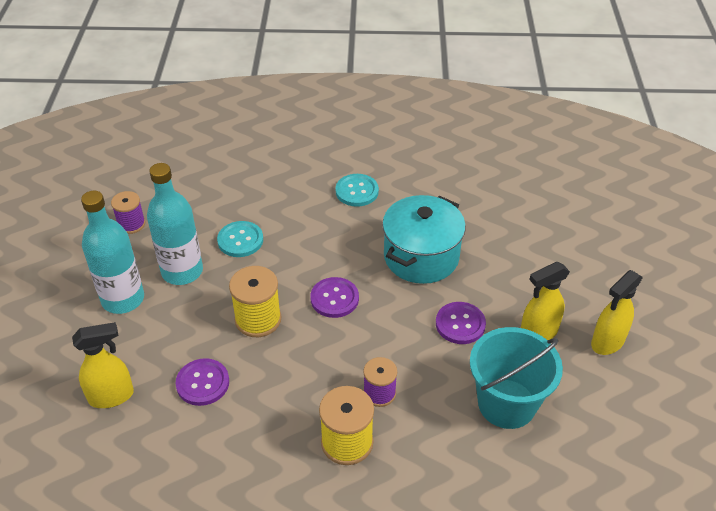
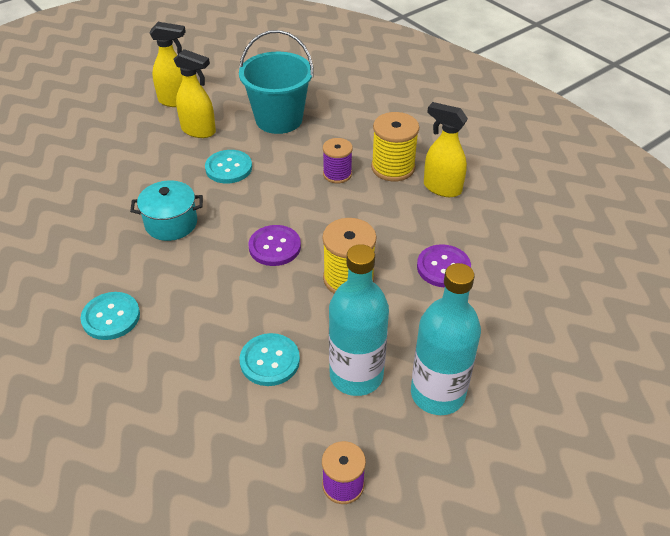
camera: 130 degrees left, 0 degrees up
yellow spray bottle [72,322,134,408] -> yellow spray bottle moved to [424,102,468,197]
turquoise pot [382,195,466,284] -> turquoise pot [130,180,203,241], size x0.64
purple button [436,302,486,344] -> turquoise button [205,150,252,183]

